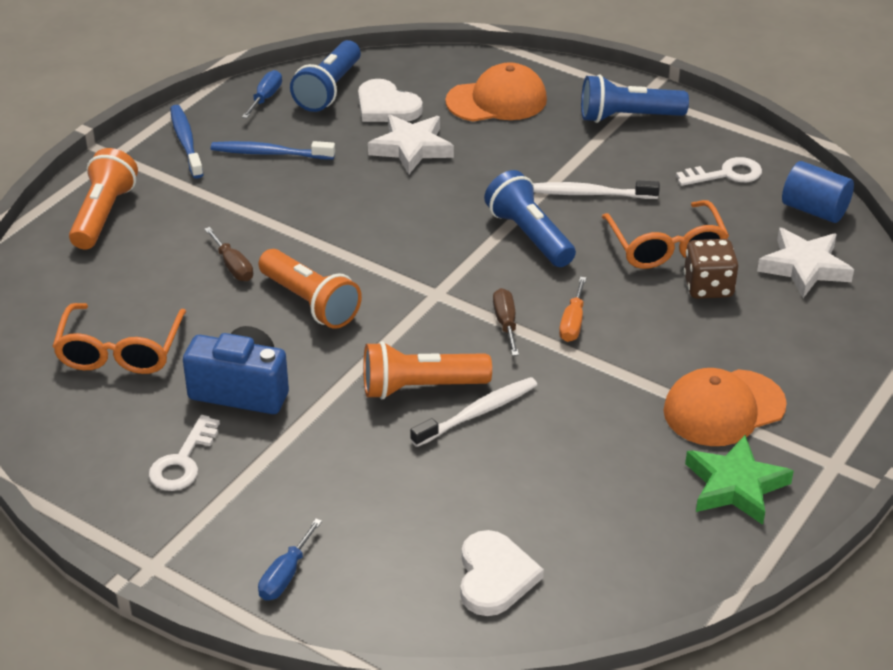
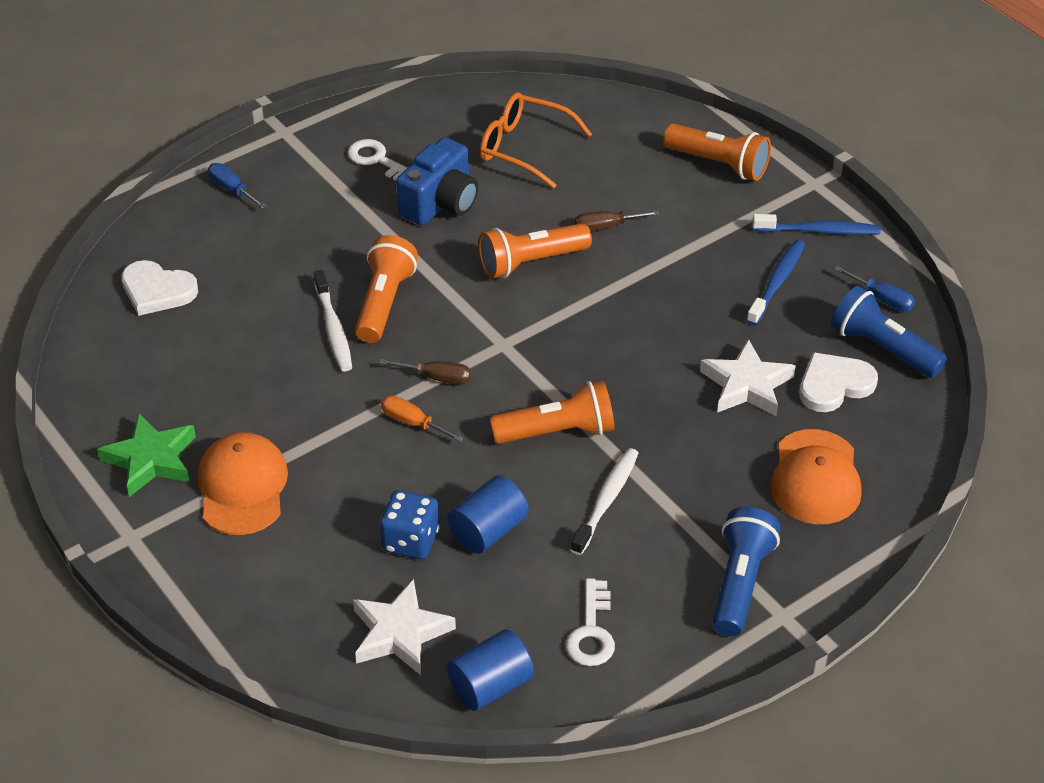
camera: 110 degrees right, 5 degrees up
blue flashlight [484,170,576,267] -> orange flashlight [490,380,615,444]
orange glasses [602,200,729,269] -> blue cylinder [448,476,529,554]
brown dice [684,239,738,299] -> blue dice [380,490,440,559]

